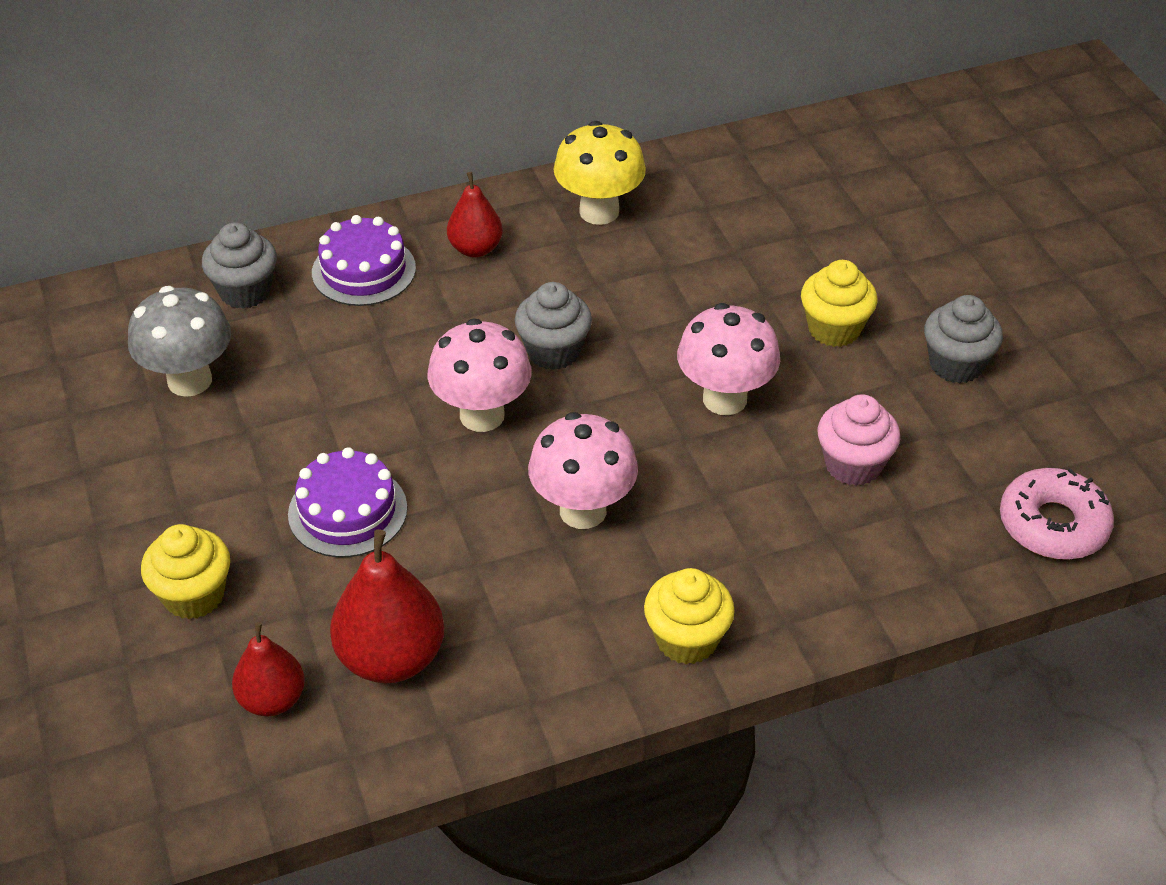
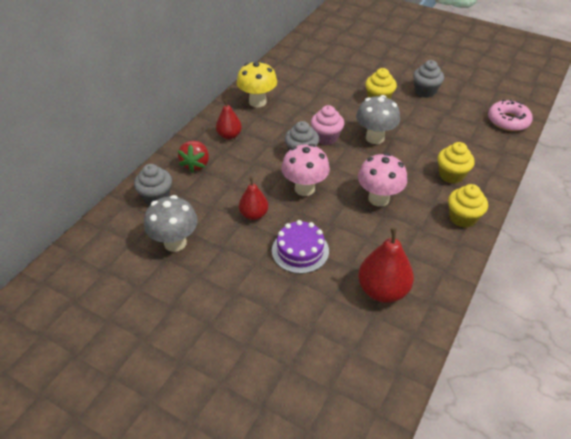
camera: 40 degrees left, 0 degrees up
yellow cupcake [141,524,230,619] -> yellow cupcake moved to [438,142,475,184]
red pear [232,622,305,716] -> red pear moved to [239,177,268,220]
purple cake [312,215,416,306] -> red strawberry [178,141,209,173]
pink mushroom [677,303,780,415] -> grey mushroom [356,95,400,144]
pink cupcake [818,394,900,486] -> pink cupcake moved to [311,105,344,145]

